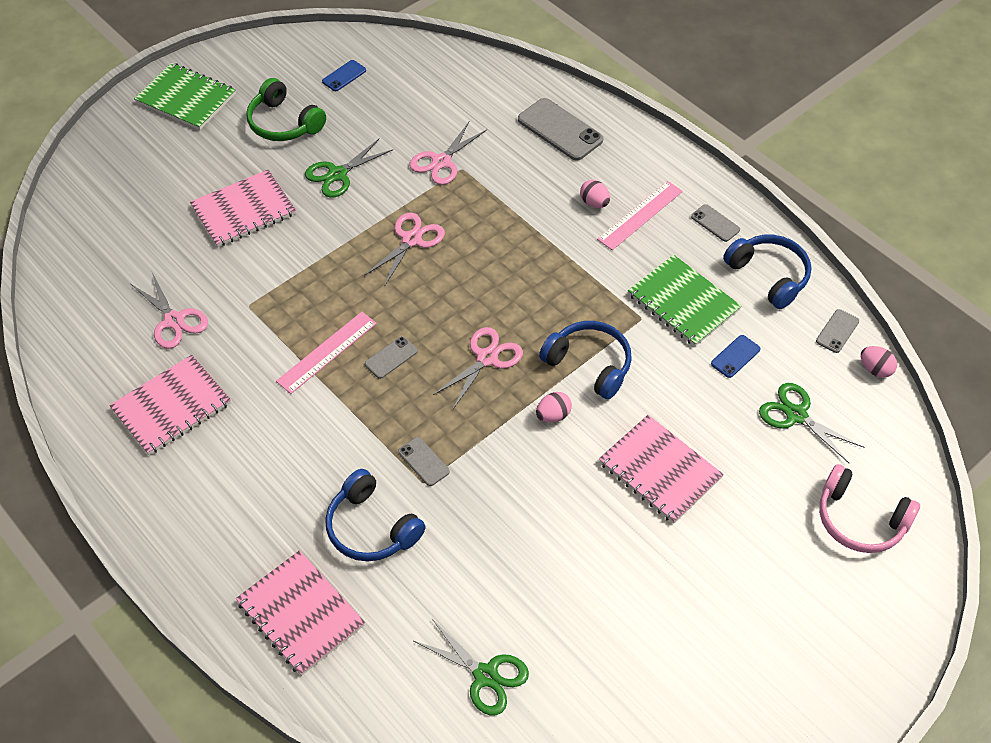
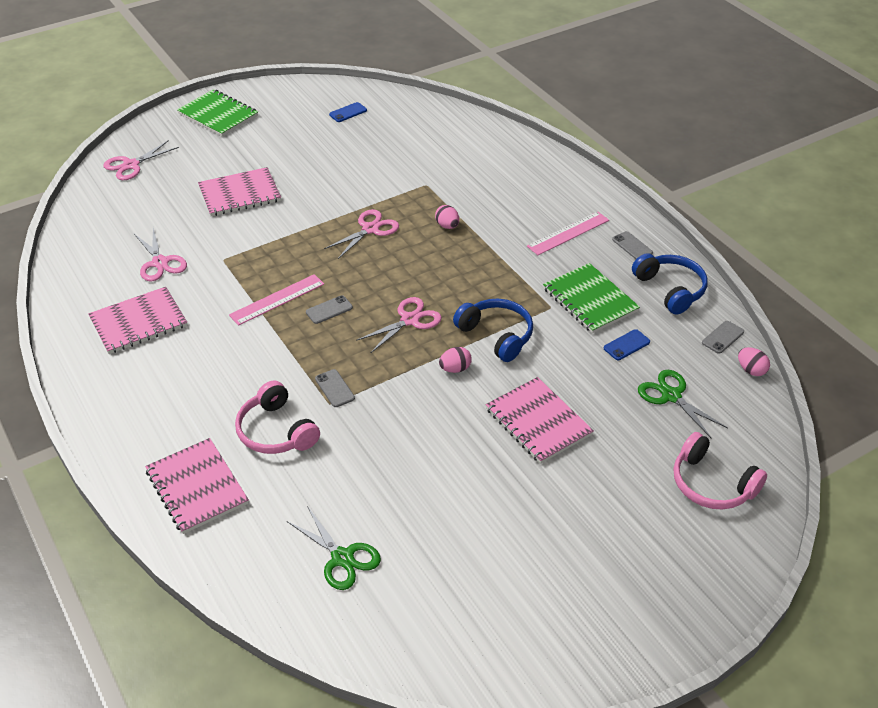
camera: 10 degrees right, 10 degrees down
green headphones [246,78,326,141] -> none
green scissors [305,138,393,198] -> none
blue headphones [325,469,426,561] -> pink headphones [235,380,320,454]
pink scissors [410,122,487,185] -> pink scissors moved to [103,140,179,180]
grey phone [518,98,604,160] -> none
pink egg [580,180,610,208] -> pink egg moved to [435,205,459,229]

